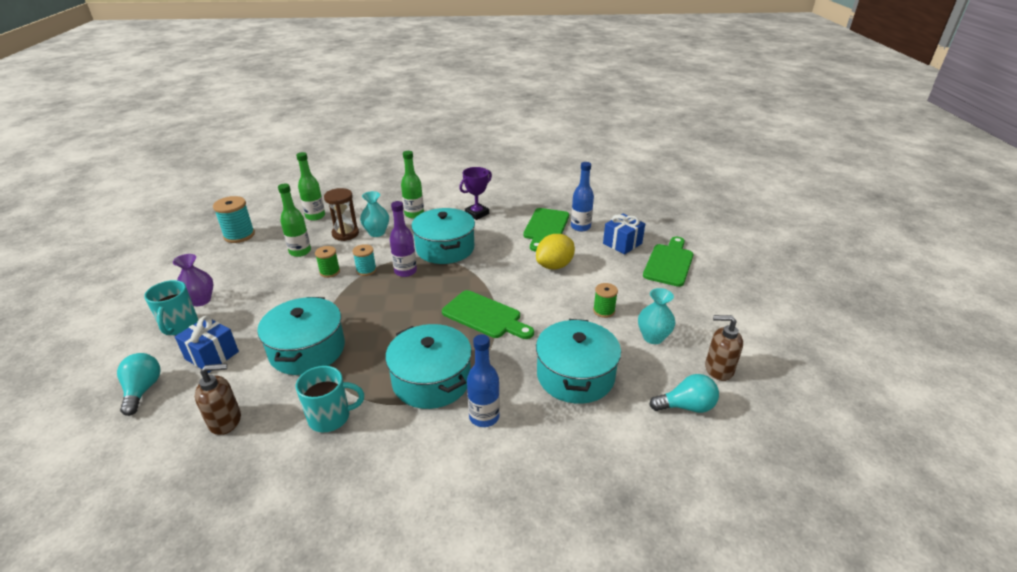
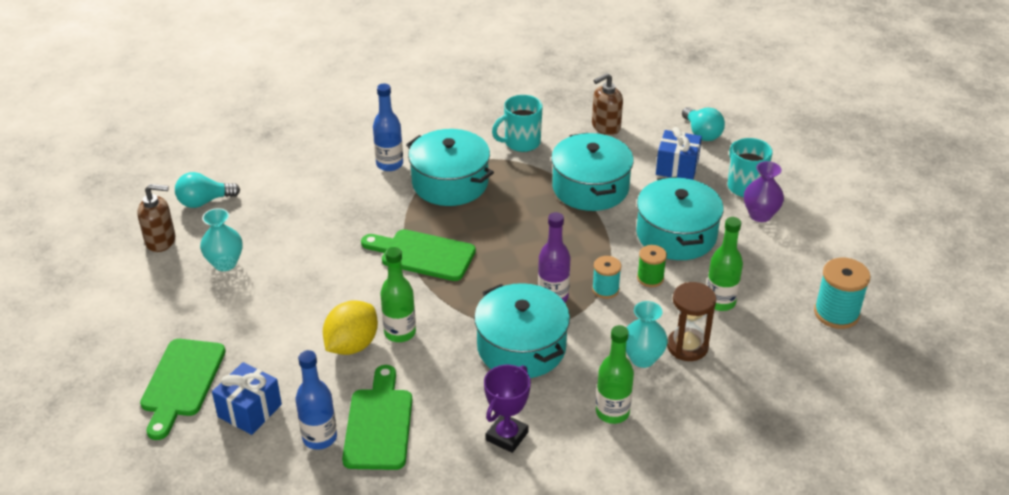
camera: 165 degrees right, 5 degrees up
green bottle [296,152,325,221] -> green bottle moved to [380,247,416,342]
turquoise pot [536,319,621,404] -> turquoise pot moved to [636,177,724,260]
green spool [593,283,618,318] -> none

